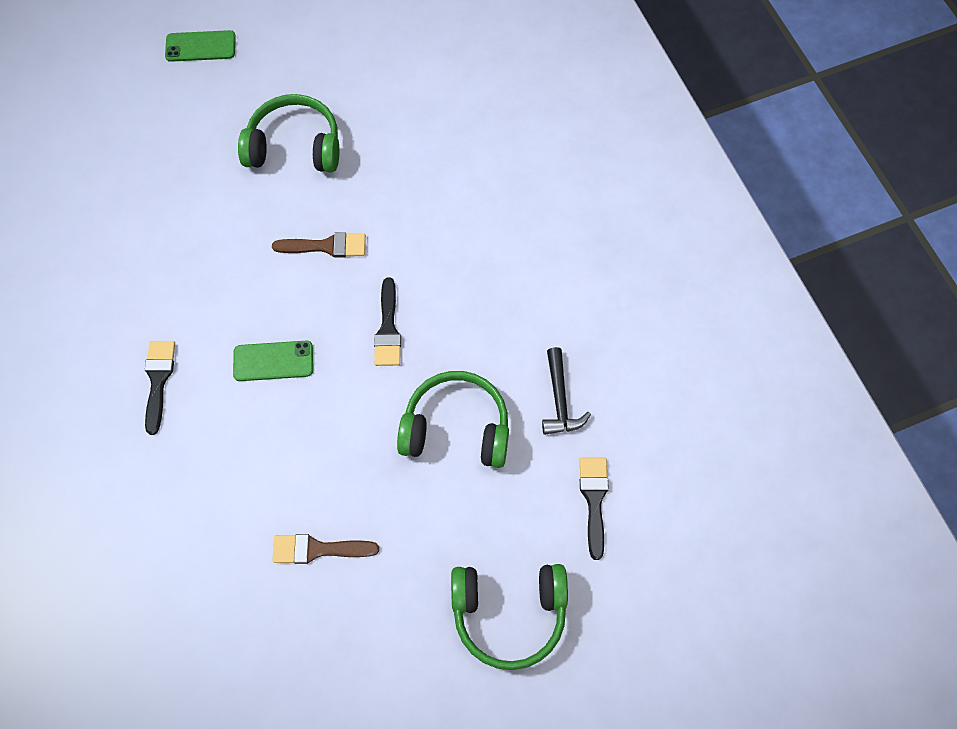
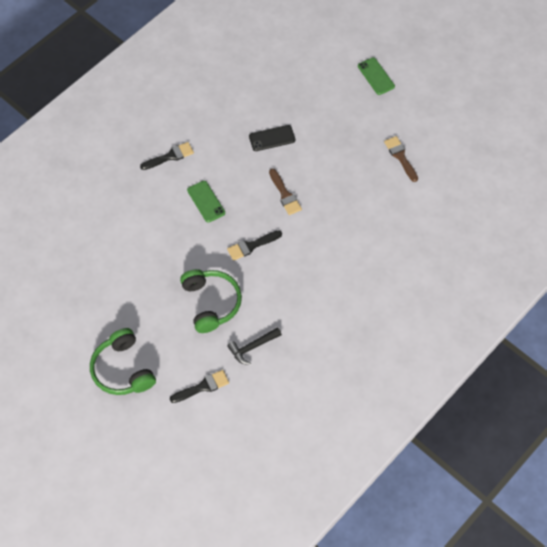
camera: 65 degrees right, 5 degrees down
green headphones [238,94,339,173] -> none
brown brush [272,534,379,564] -> brown brush moved to [384,136,418,182]
none -> black phone [249,125,295,151]

